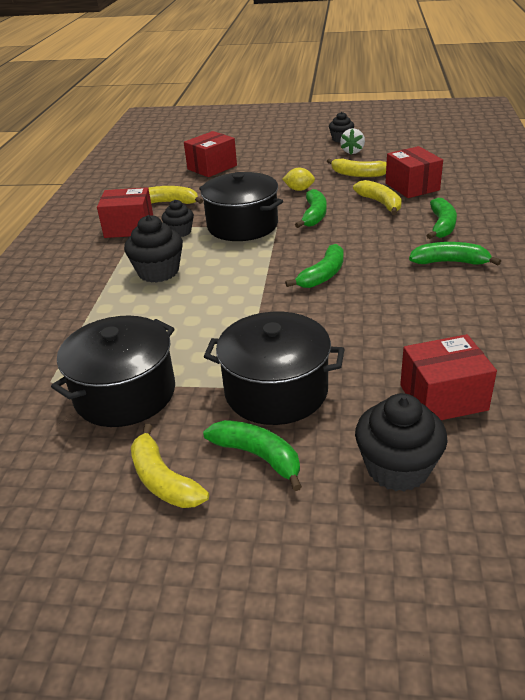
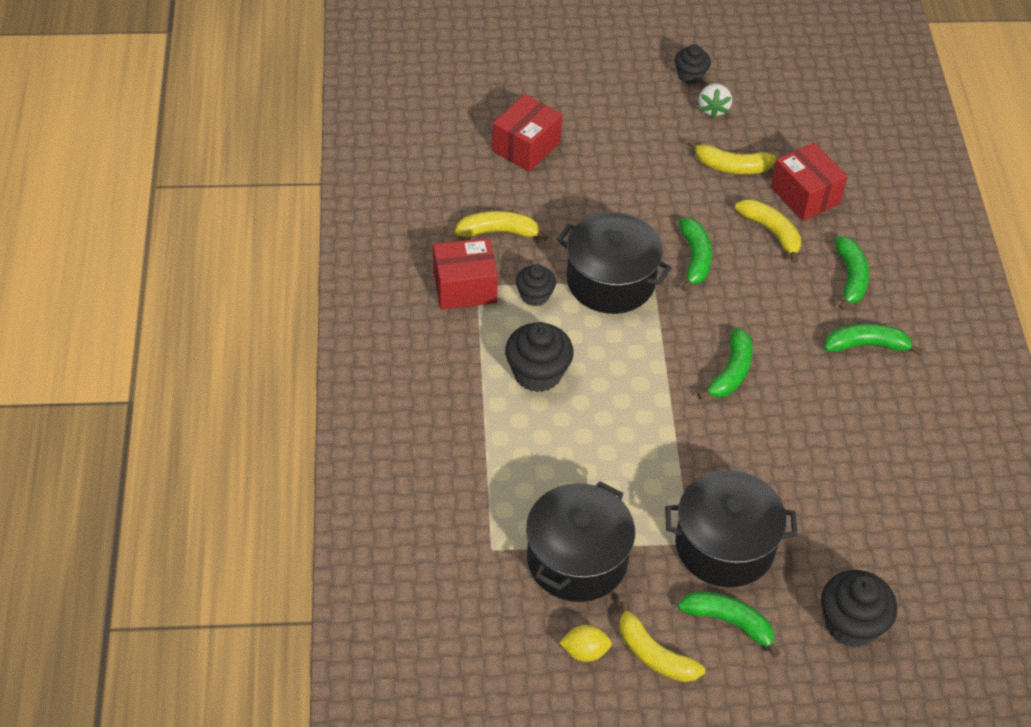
camera: 15 degrees left, 15 degrees up
yellow lemon [283,167,315,191] -> yellow lemon moved to [559,625,612,662]
red box [400,334,497,420] -> none

